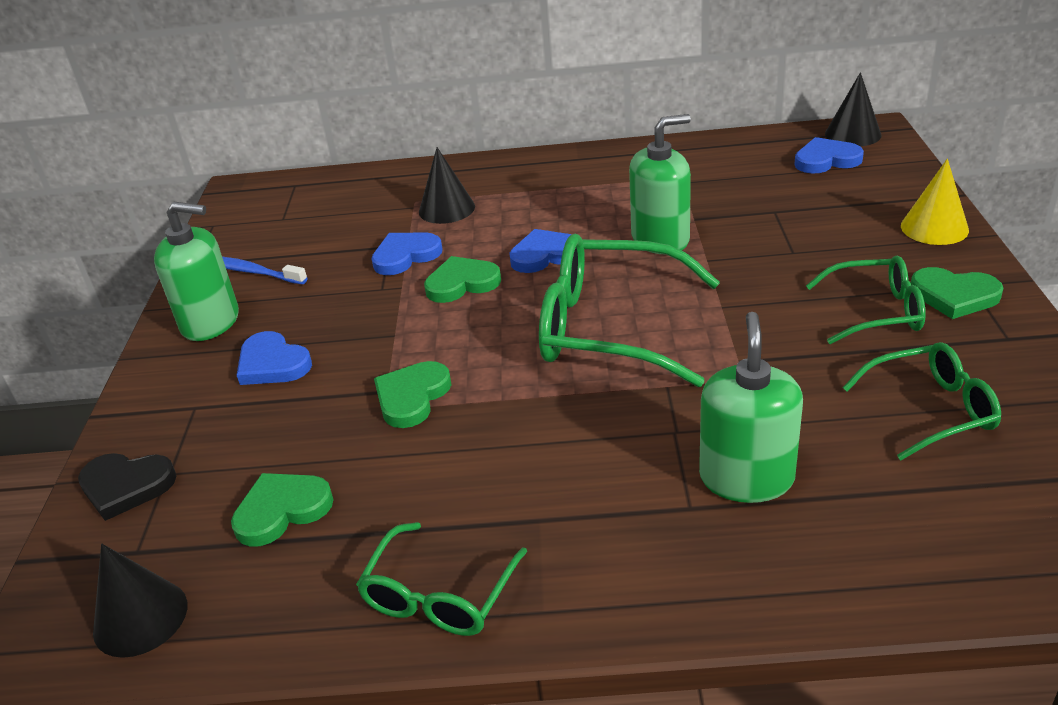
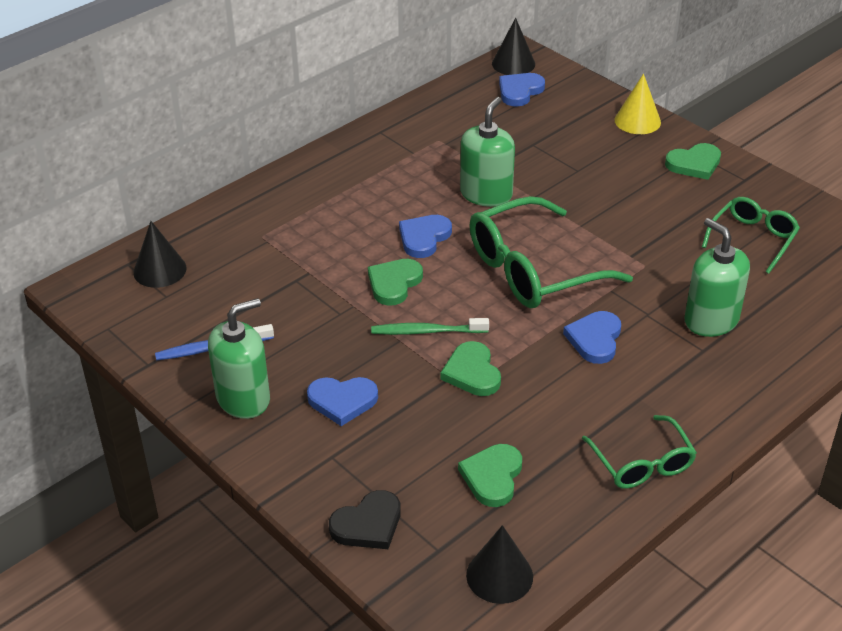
camera: 45 degrees left, 5 degrees up
blue heart [371,233,443,275] -> blue heart moved to [563,311,621,364]
black cone [419,147,475,224] -> black cone moved to [133,221,187,288]
green glasses [806,255,926,344] -> none
none -> green toothbrush [371,318,489,335]

